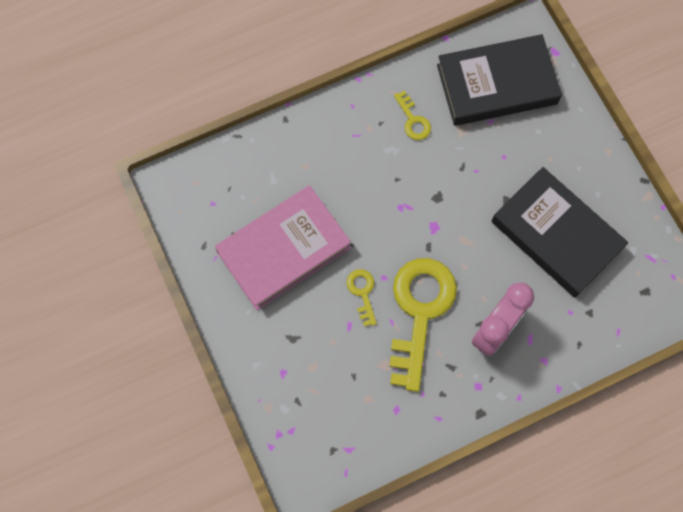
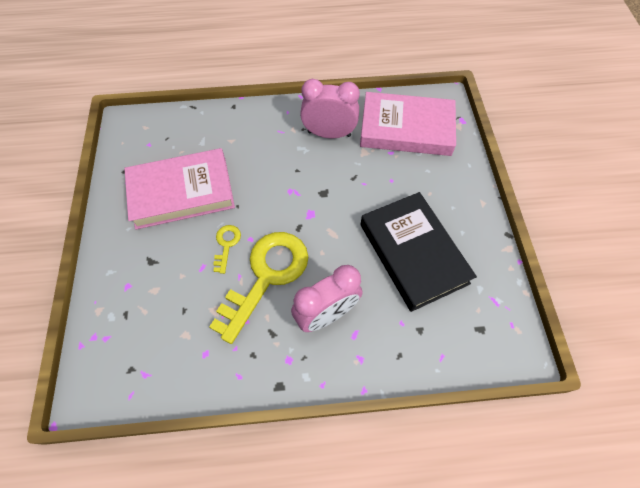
camera: 20 degrees right, 10 degrees down
yellow key [394,91,431,140] -> pink clock [300,79,360,138]
black book [437,34,562,126] -> pink book [360,92,456,156]

